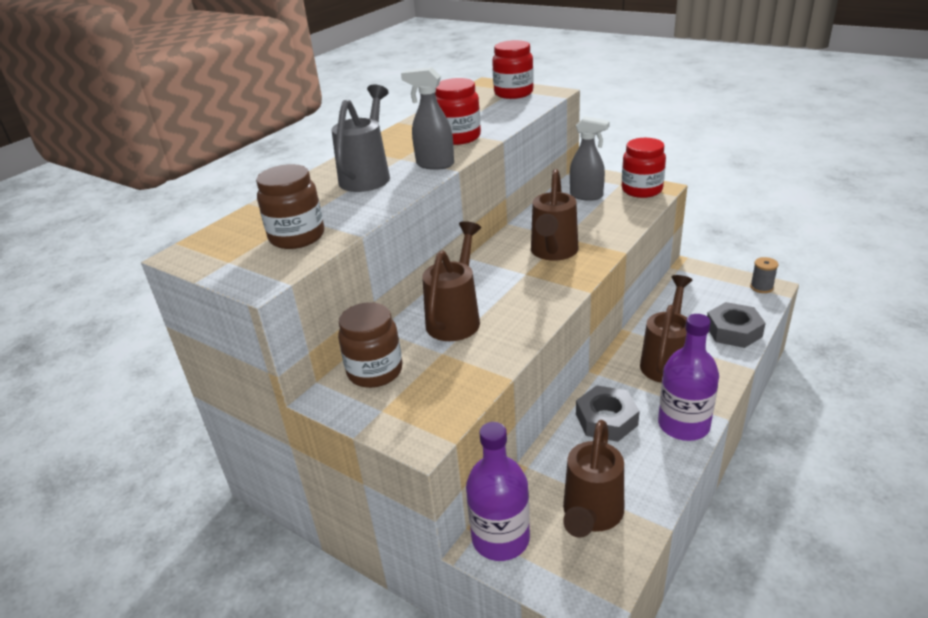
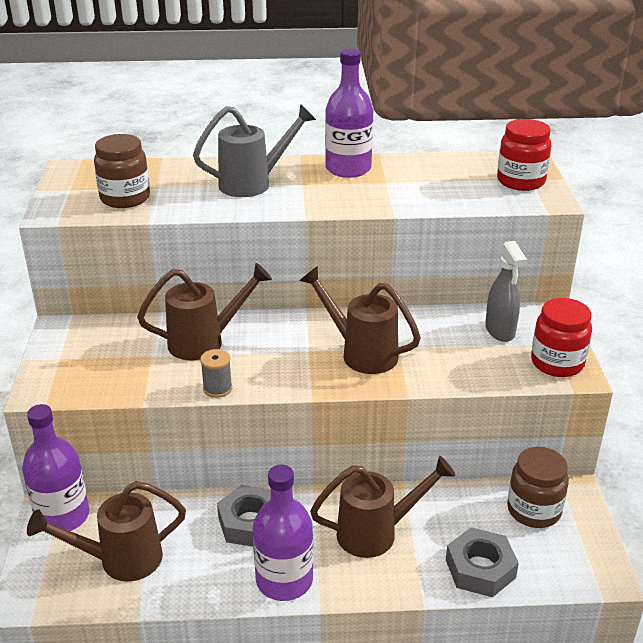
camera: 50 degrees right, 0 degrees up
brown jar [338,302,402,388] -> brown jar moved to [507,447,569,528]
grey spray bottle [401,67,454,170] -> none
red jar [435,78,481,145] -> none
brown watering can [531,169,579,261] -> brown watering can turned 60 degrees clockwise [299,266,421,374]
grey spool [750,257,778,293] -> grey spool moved to [200,349,232,398]
none -> purple bottle [325,49,373,178]

